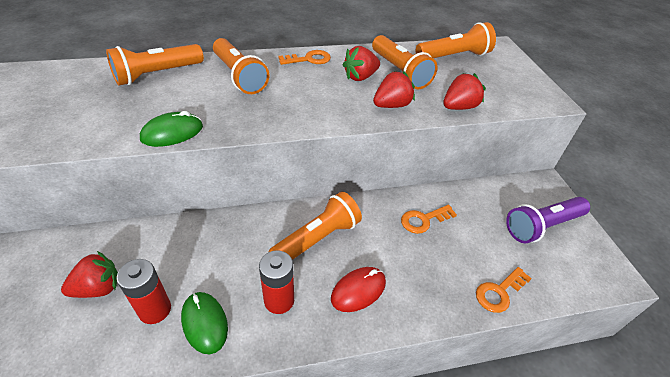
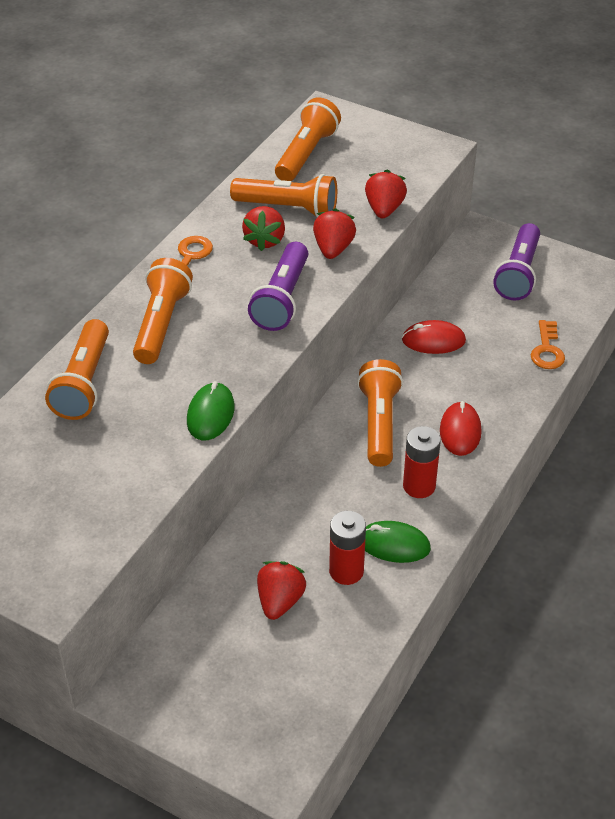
camera: 45 degrees left, 0 degrees up
orange flashlight [213,38,269,94] -> orange flashlight turned 90 degrees counterclockwise [133,258,193,364]
orange key [401,205,457,234] -> red mouse [402,320,466,354]
none -> purple flashlight [248,242,308,331]

